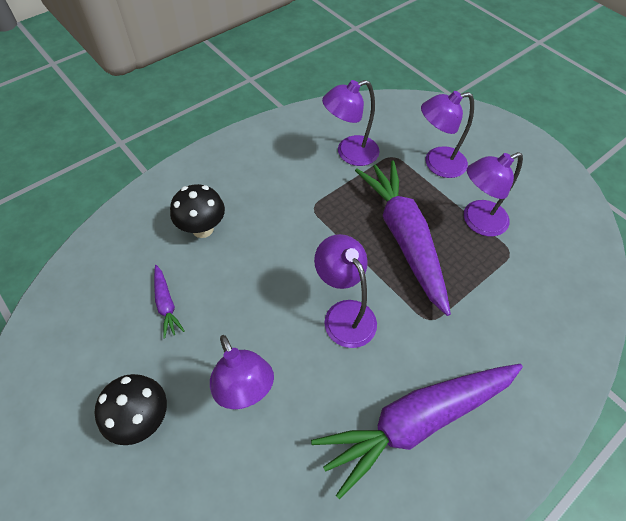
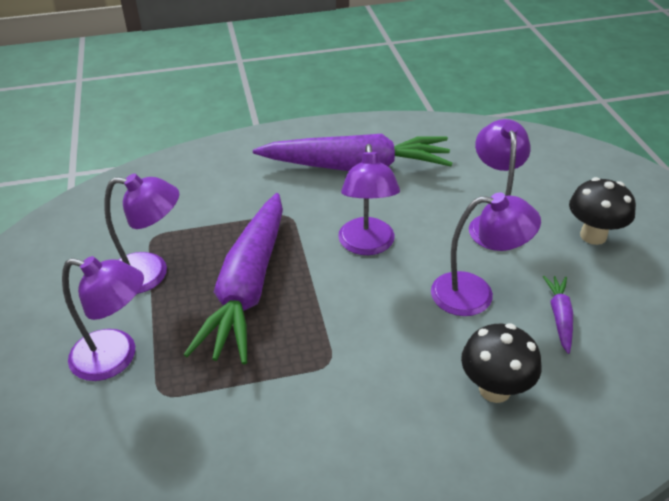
camera: 150 degrees left, 15 degrees down
purple lamp [322,80,379,166] -> purple lamp moved to [431,193,541,316]

